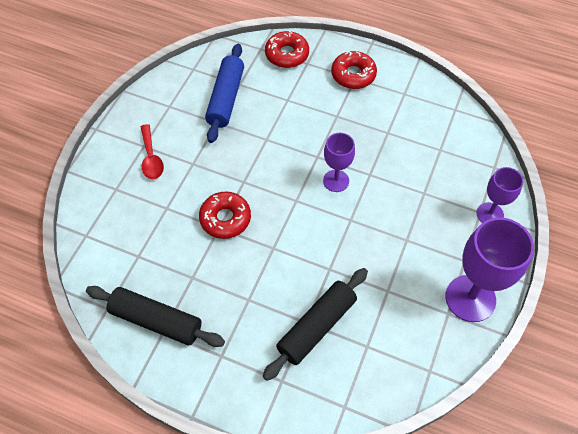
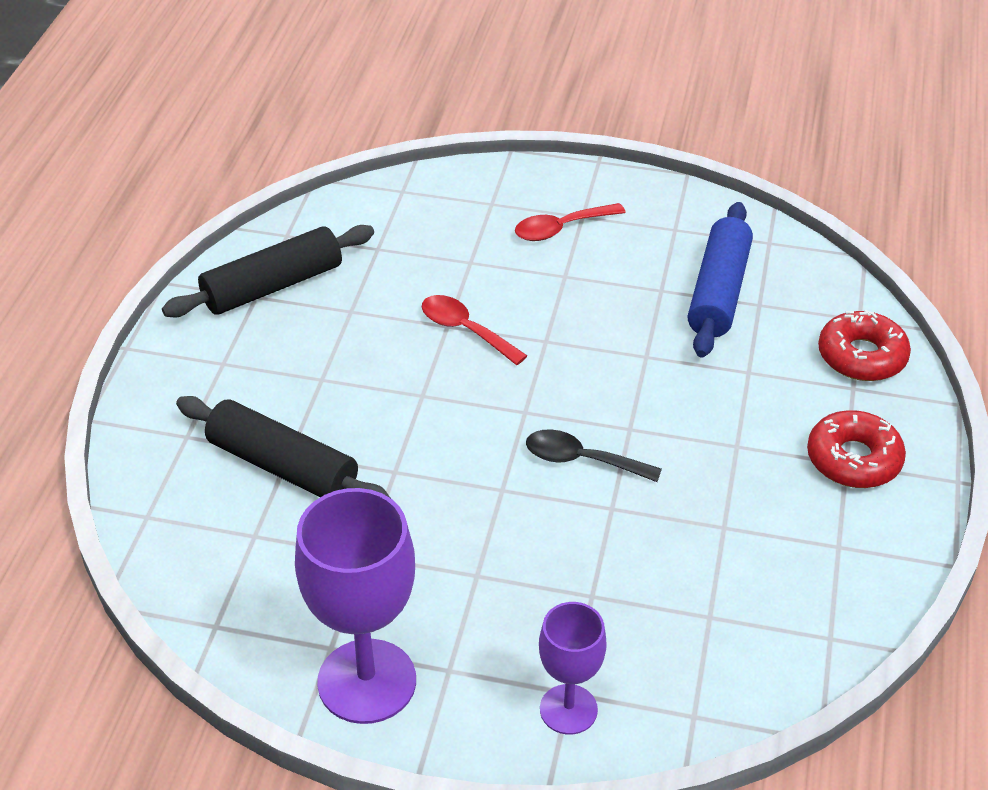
camera: 80 degrees right, 15 degrees down
black rolling pin [86,286,225,347] -> black rolling pin turned 45 degrees clockwise [162,225,374,317]
red donut [199,192,251,239] -> red spoon [422,295,527,365]
blue rolling pin [205,44,244,143] -> blue rolling pin turned 75 degrees counterclockwise [688,202,753,357]
purple goblet [323,133,355,192] -> black spoon [526,429,662,482]

